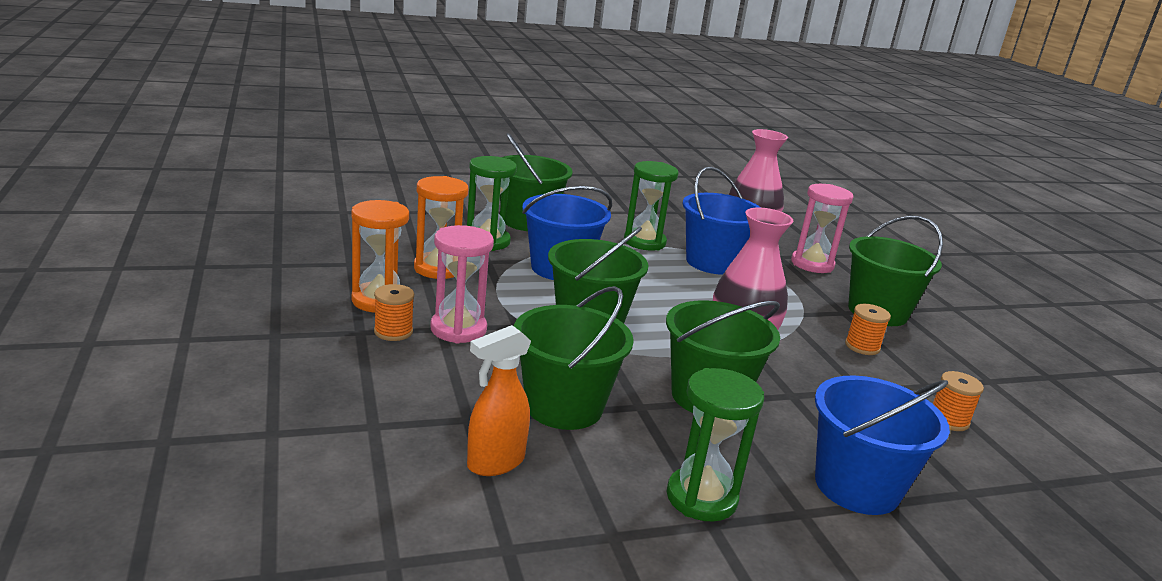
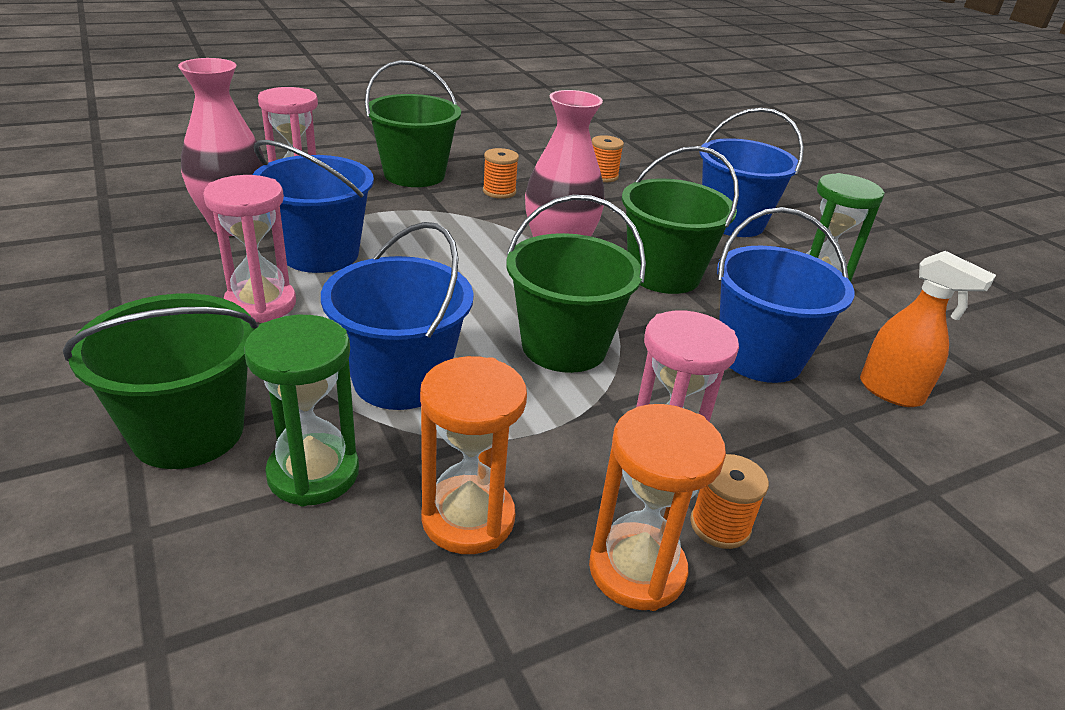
camera: 100 degrees left, 10 degrees up
green bucket [514,286,634,430] -> blue bucket [717,207,855,383]
green hourglass [624,161,679,251] -> pink hourglass [203,175,296,323]

